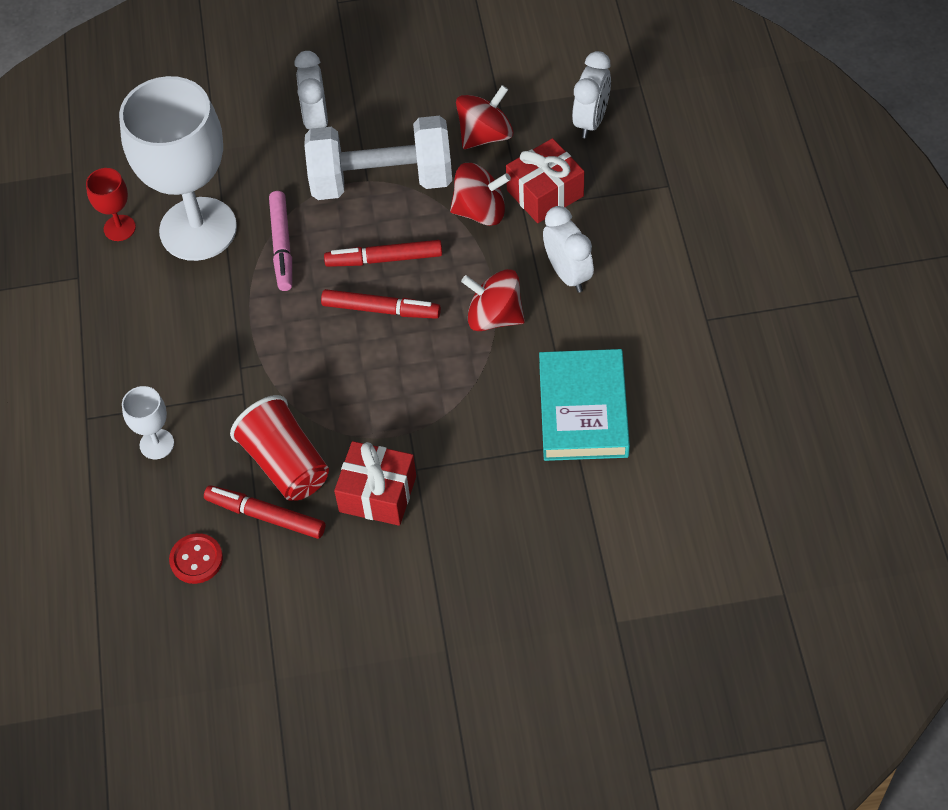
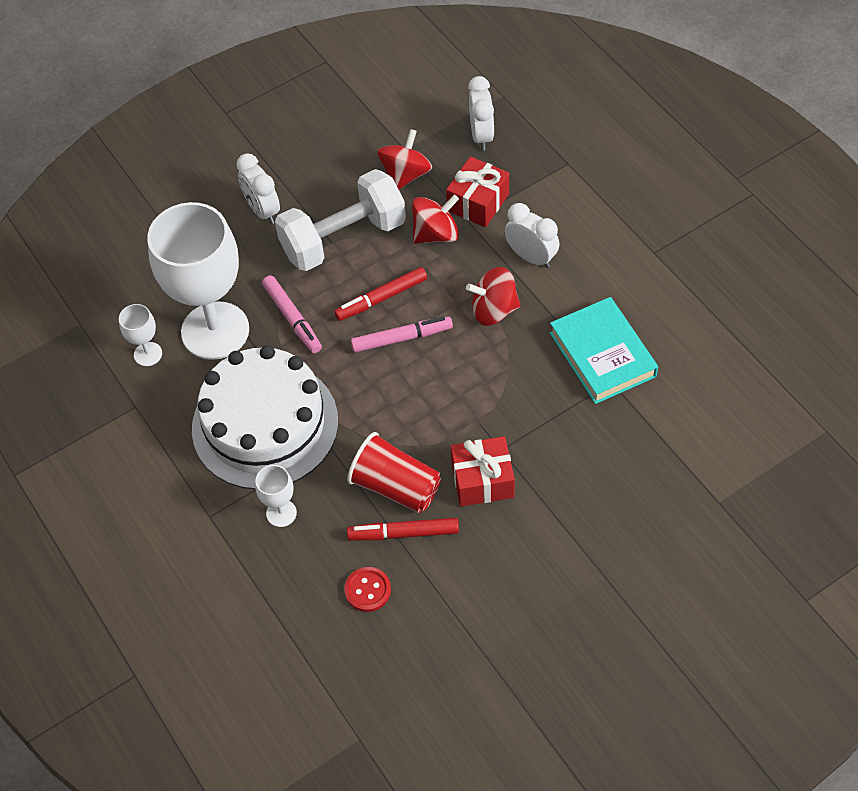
camera: 25 degrees left, 0 degrees up
red goblet [86,168,136,241] -> white goblet [119,304,162,366]
red marker [321,289,441,319] -> pink marker [351,316,453,353]
none -> white cake [192,345,338,490]

